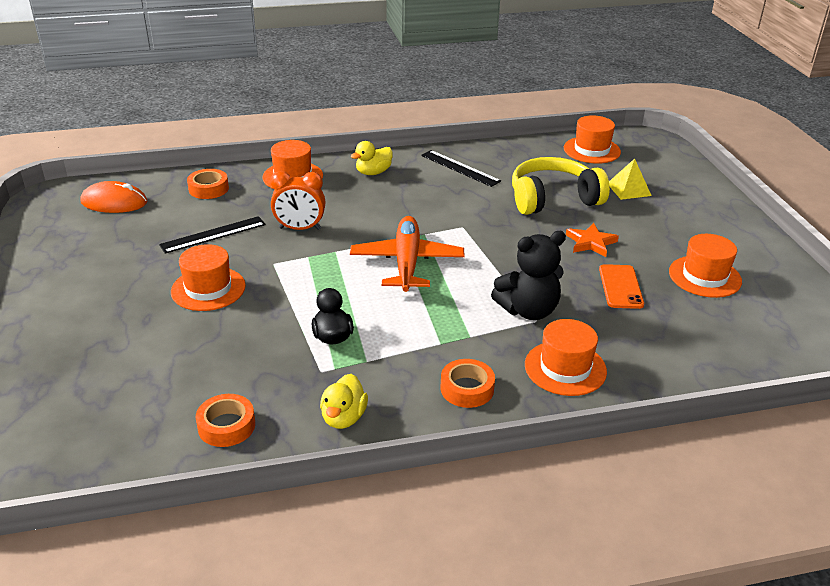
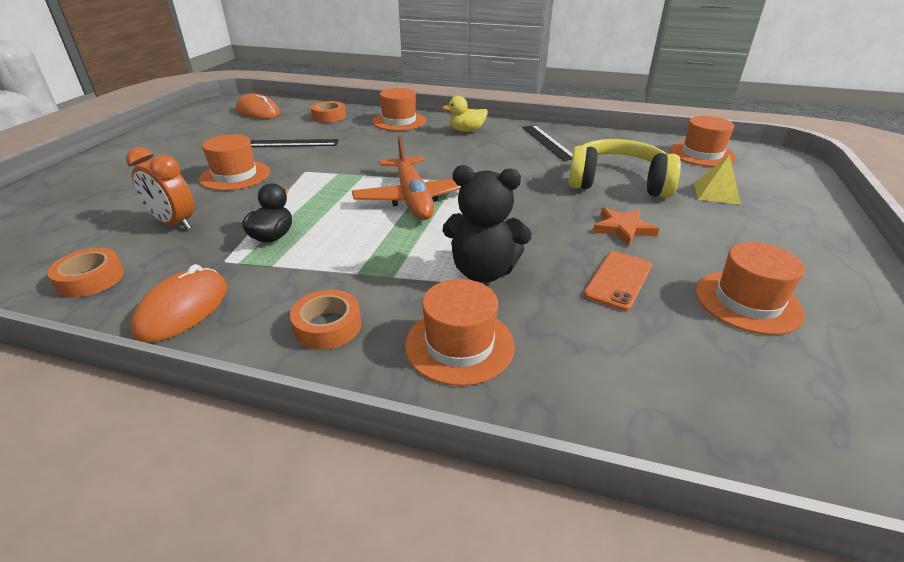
camera: 30 degrees right, 0 degrees up
orange clock [270,171,326,230] -> orange clock moved to [126,147,194,230]
yellow duck [320,374,368,429] -> orange mouse [130,264,227,343]
orange plane [350,216,465,292] -> orange plane turned 135 degrees clockwise [352,135,461,220]

